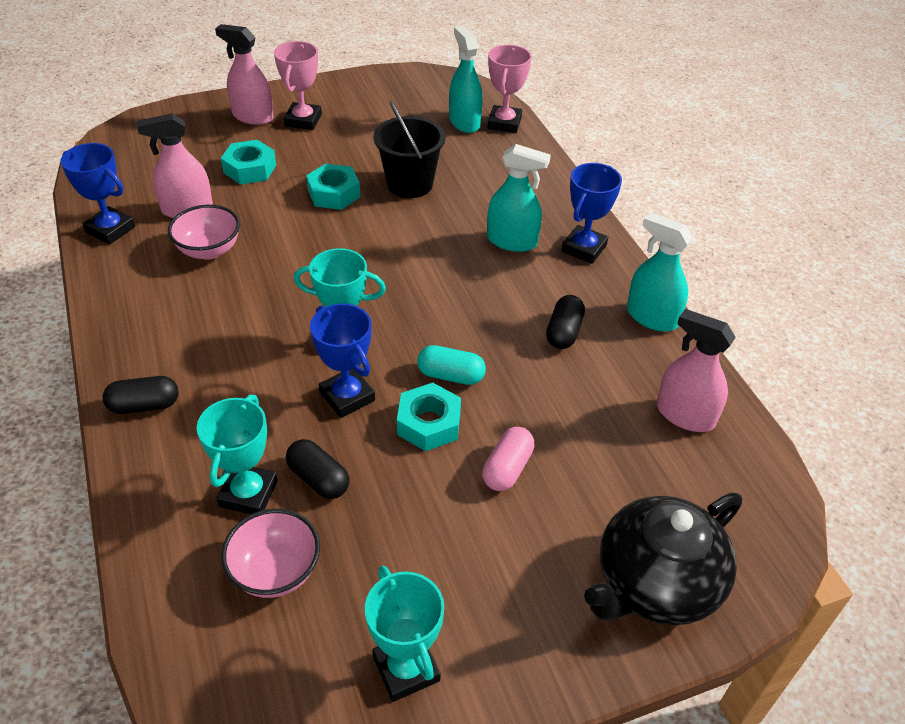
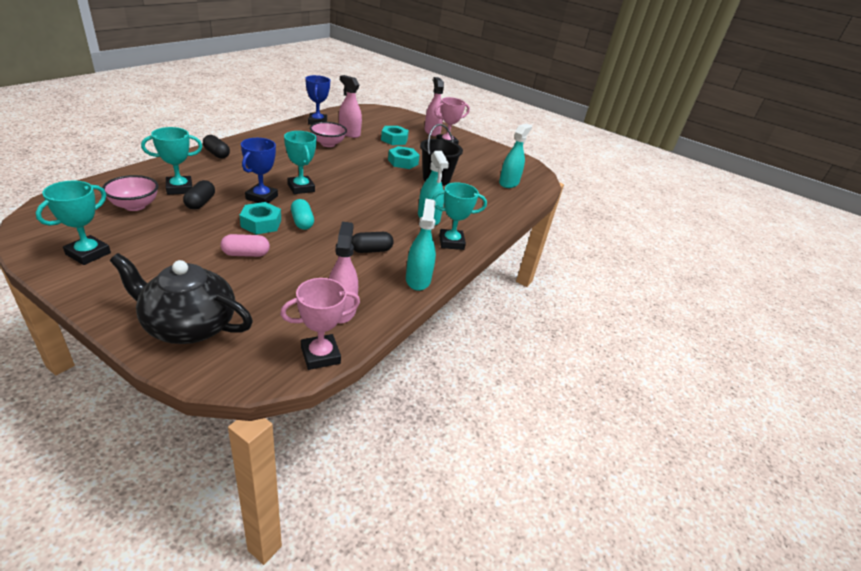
camera: 50 degrees right, 10 degrees down
pink trophy [488,45,531,133] -> pink trophy moved to [280,278,360,370]
blue trophy [561,163,622,264] -> turquoise trophy [432,182,487,250]

